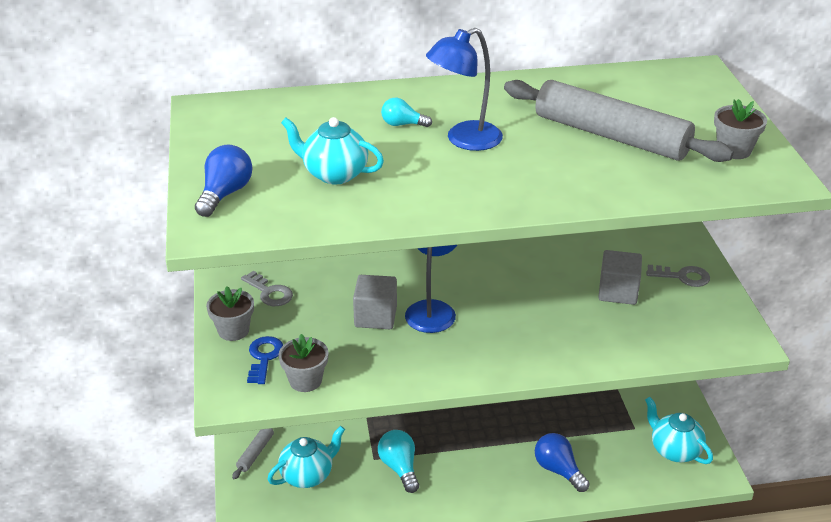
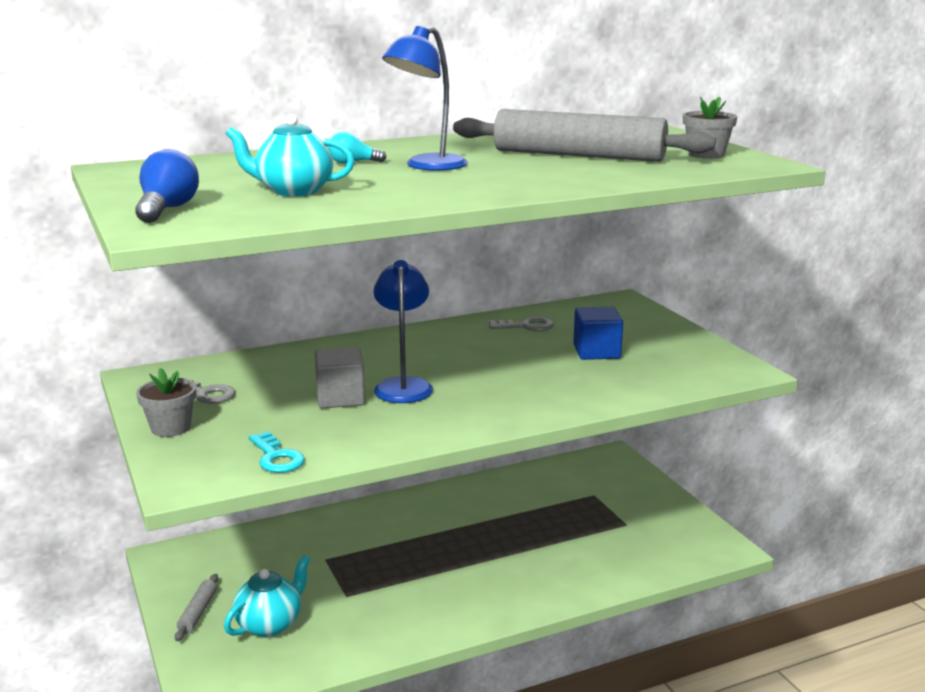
camera: 15 degrees left, 15 degrees down
blue key [247,336,283,384] -> none
grey flower pot [278,334,329,392] -> turquoise key [249,431,305,473]
turquoise light bulb [378,430,419,493] -> none
blue light bulb [535,433,589,492] -> none
grey cube [598,250,642,305] -> blue cube [573,307,623,360]
turquoise teapot [645,397,713,464] -> none
grey key [646,265,710,287] -> grey key moved to [489,317,554,331]

